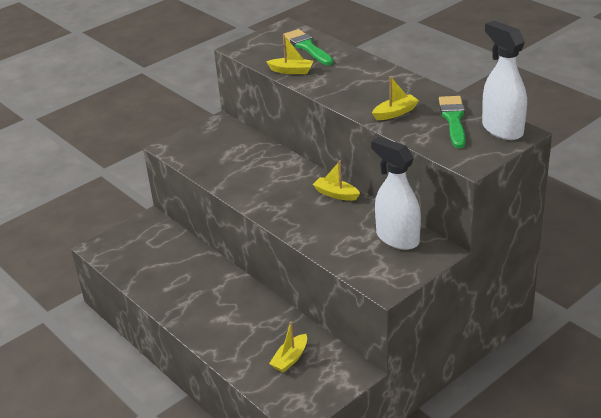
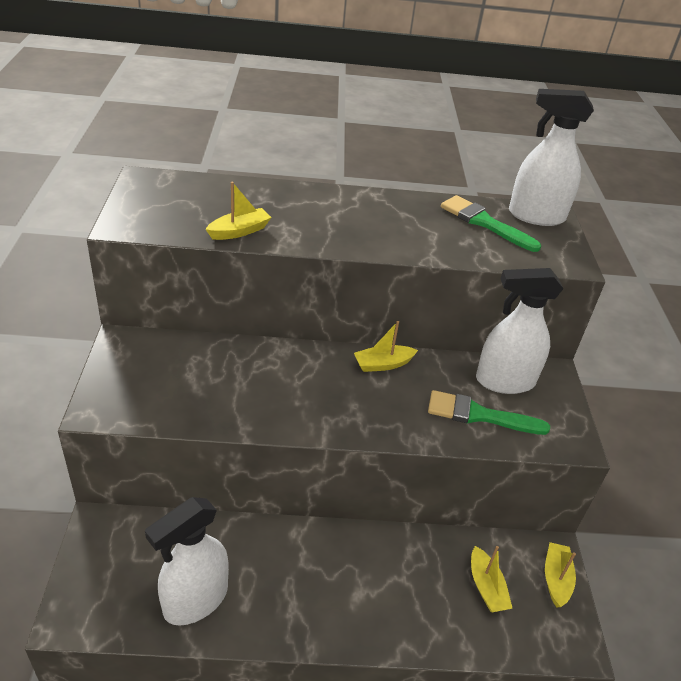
camera: 55 degrees left, 5 degrees up
green brush [284,29,333,65] -> green brush moved to [428,390,550,435]
yellow boat [372,76,419,120] -> yellow boat moved to [545,542,576,608]
none -> white spray bottle [145,497,229,625]

